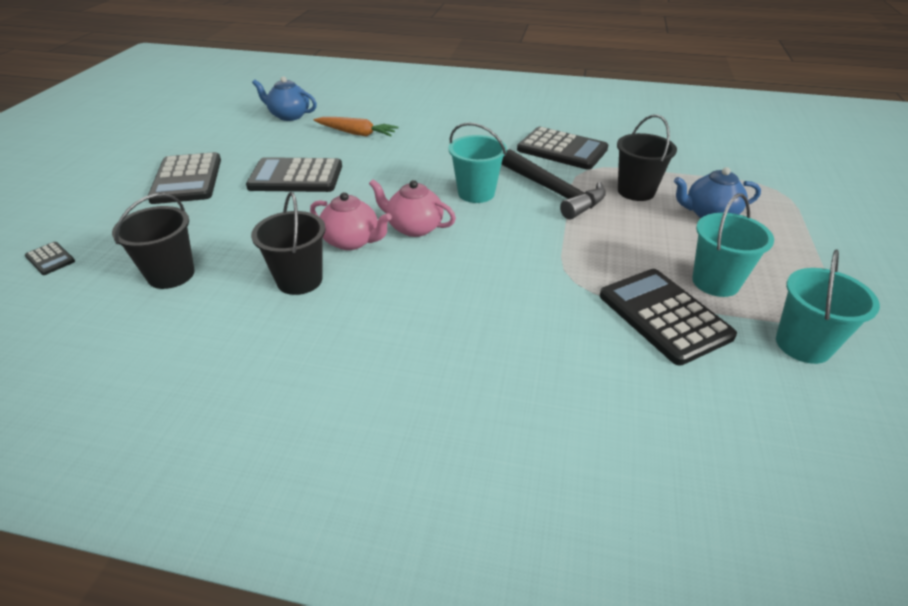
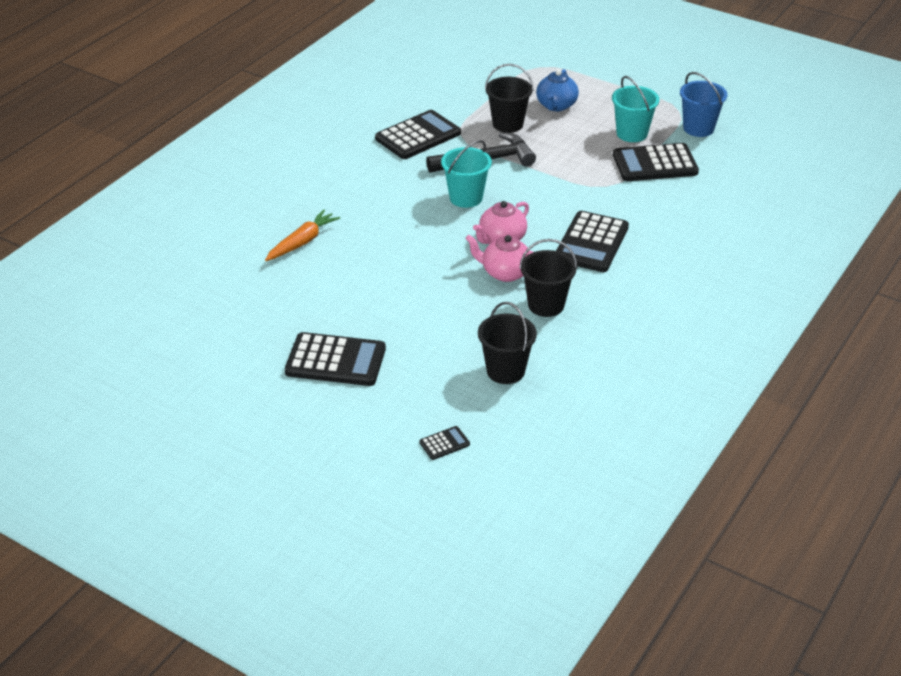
camera: 70 degrees left, 0 degrees up
black calculator [246,157,342,192] -> black calculator moved to [556,211,629,272]
blue teapot [252,76,317,121] -> none
pink teapot [310,192,392,250] -> pink teapot turned 120 degrees counterclockwise [465,235,533,282]
turquoise bucket [776,249,880,364] -> blue bucket [680,72,727,137]

